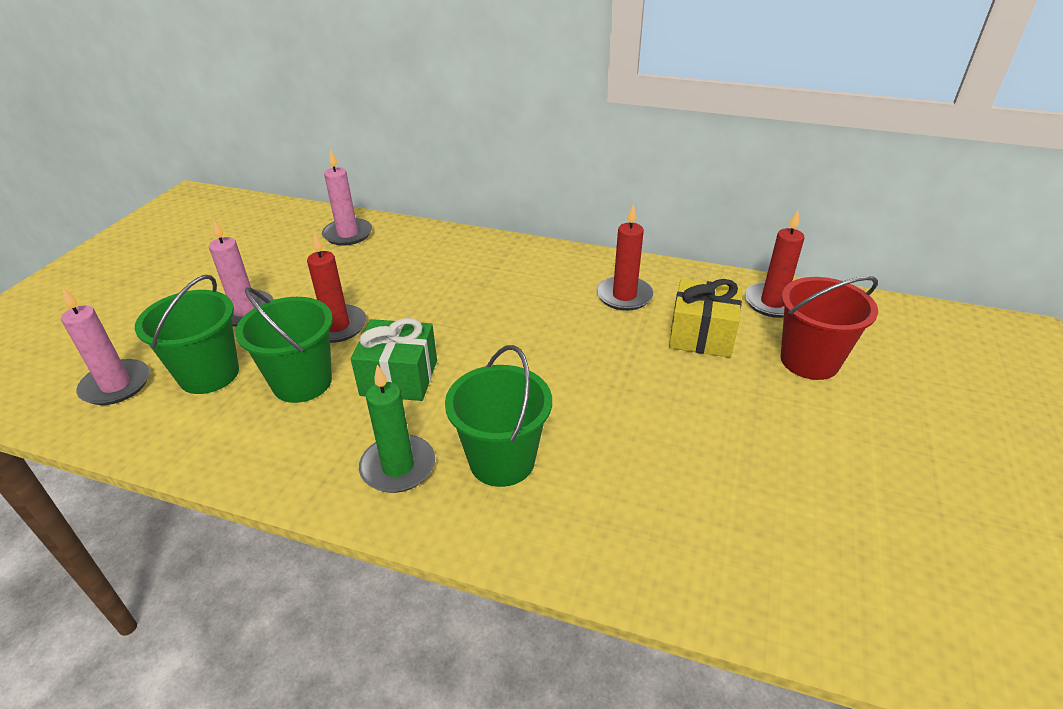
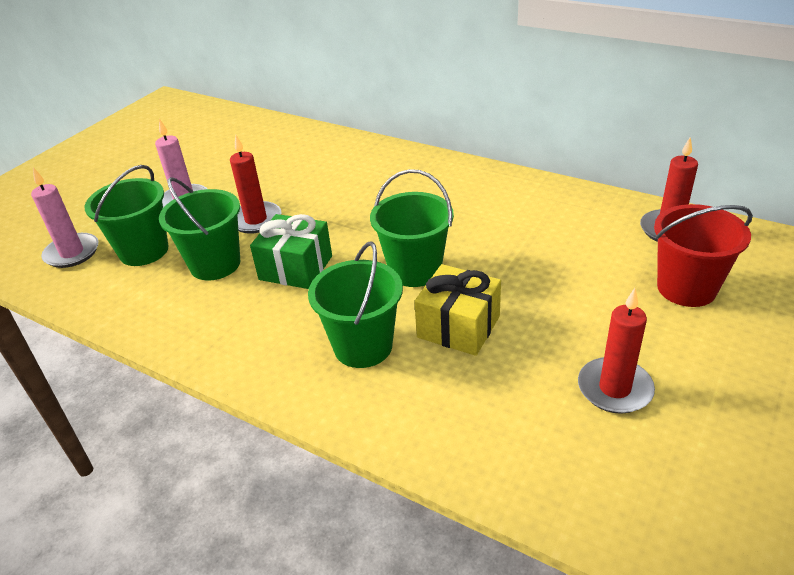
camera: 15 degrees right, 0 degrees up
pink candle [322,149,372,246] -> none
green candle [359,365,435,493] -> none
red candle [596,204,654,311] -> red candle moved to [578,288,655,414]
yellow gift [669,279,742,358] -> yellow gift moved to [414,264,501,356]
none -> green bucket [370,169,454,287]

